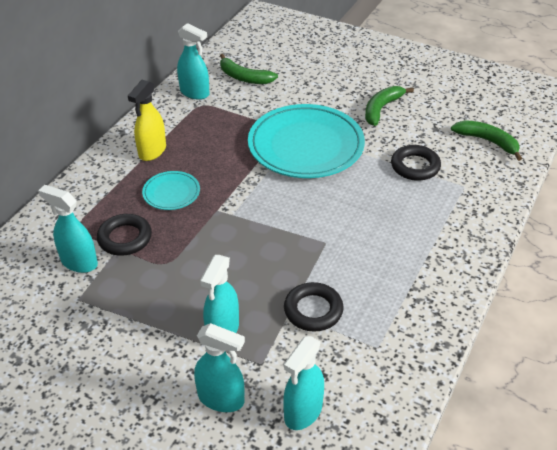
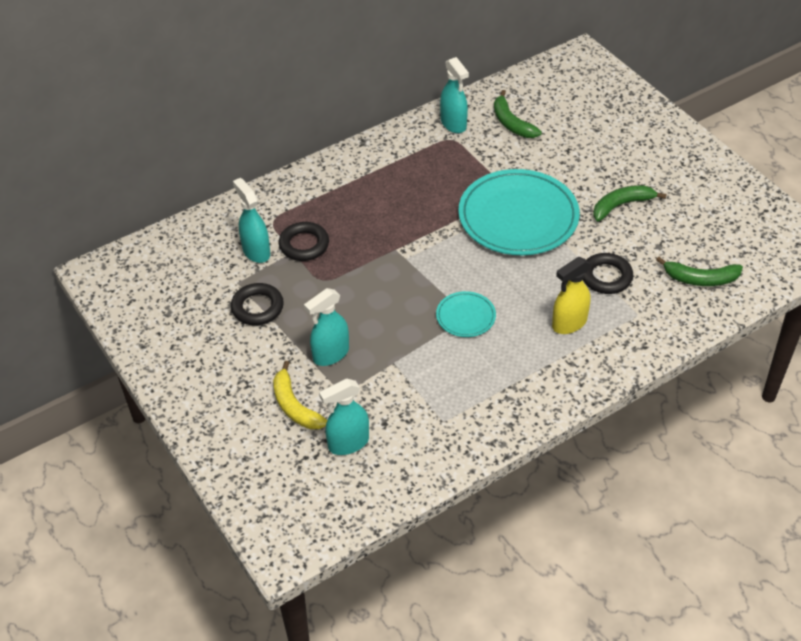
camera: 30 degrees right, 5 degrees up
yellow spray bottle [128,80,166,161] -> yellow spray bottle moved to [552,257,591,334]
turquoise plate [142,171,200,210] -> turquoise plate moved to [436,291,496,337]
turquoise spray bottle [194,323,245,412] -> yellow banana [273,361,327,429]
black ring [284,282,344,332] -> black ring moved to [231,283,284,325]
green banana [451,120,522,161] -> green banana turned 120 degrees clockwise [656,257,743,286]

